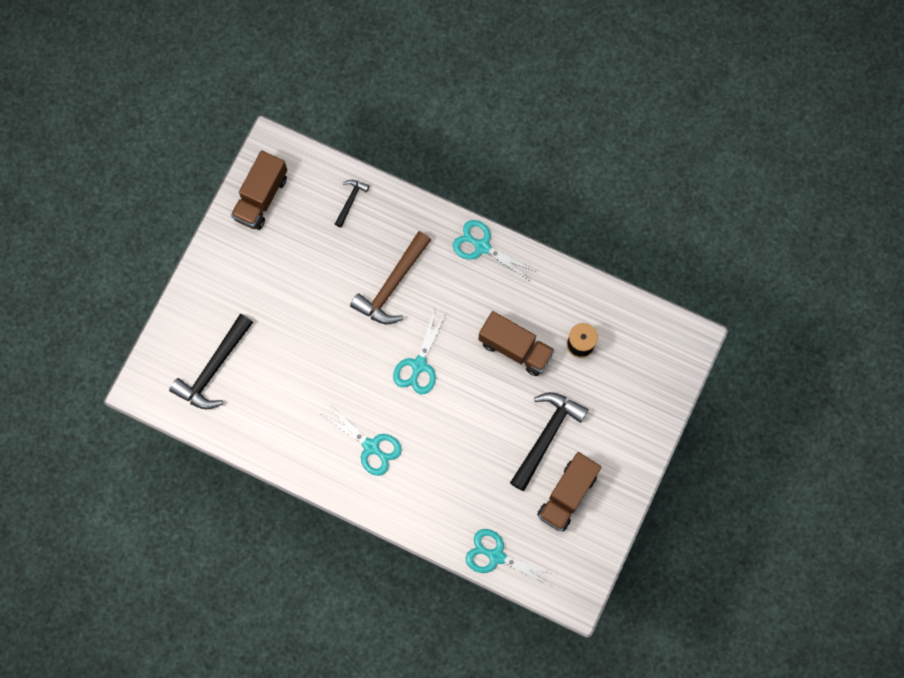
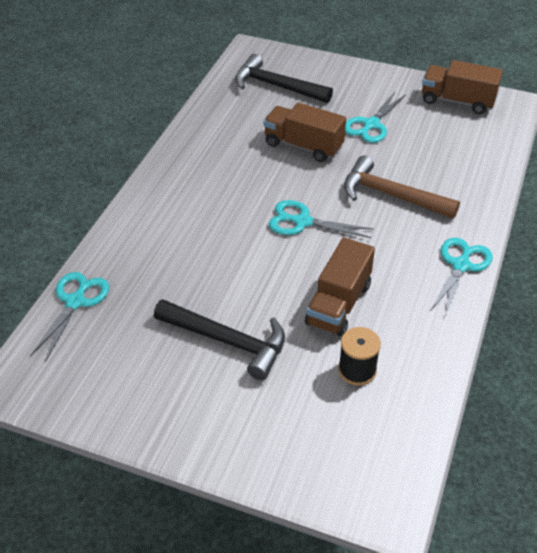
camera: 85 degrees right, 30 degrees down
turquoise scissors [321,404,402,476] -> turquoise scissors moved to [345,92,406,143]
black hammer [335,180,370,227] -> none
brown truck [537,452,601,531] -> brown truck moved to [264,102,346,162]

